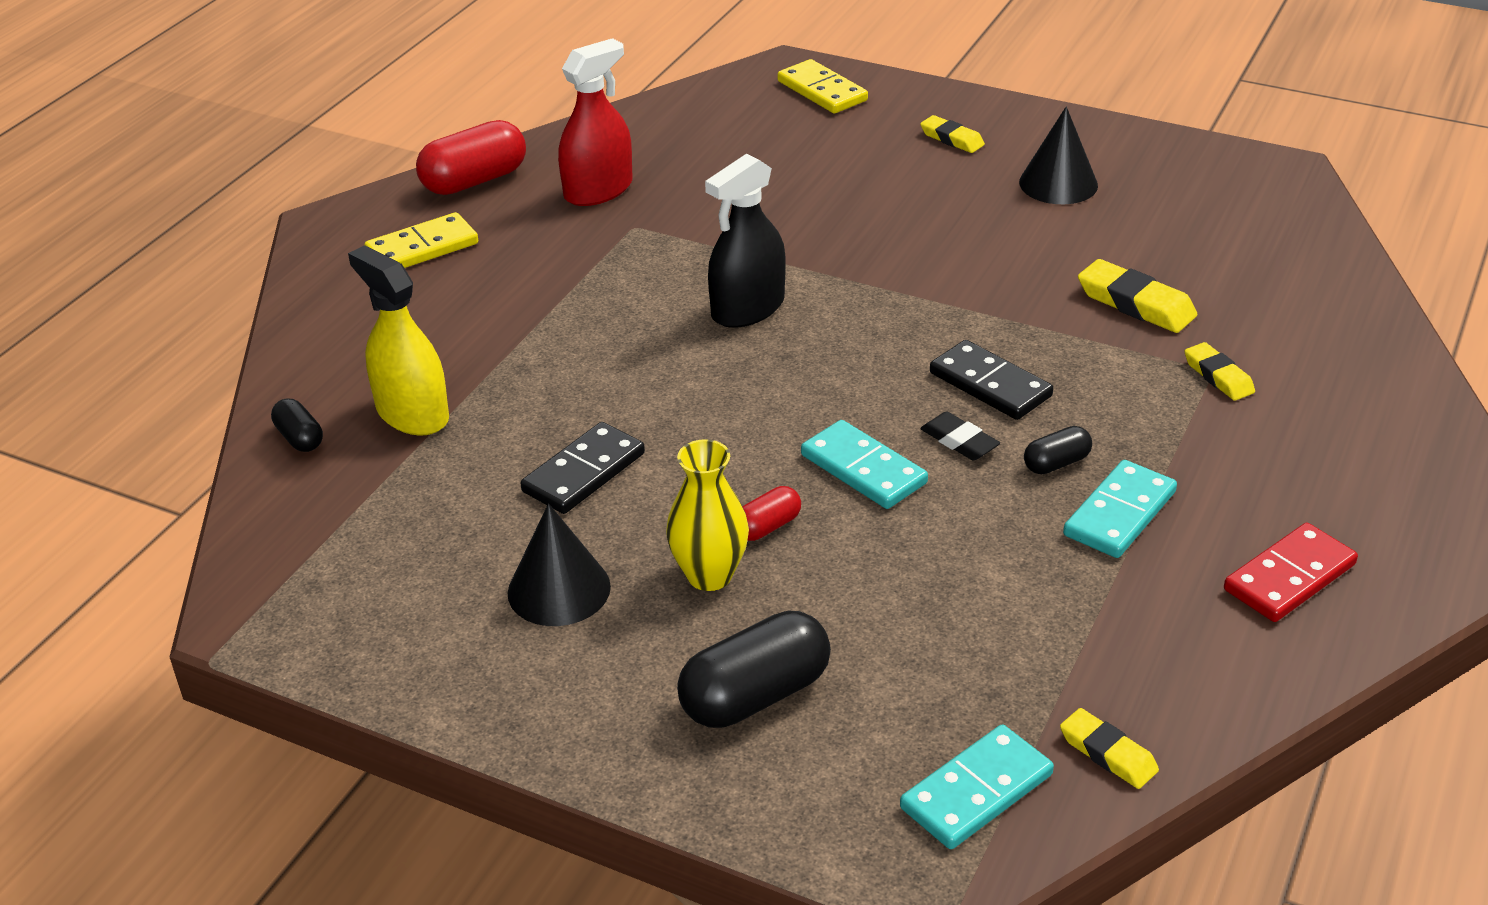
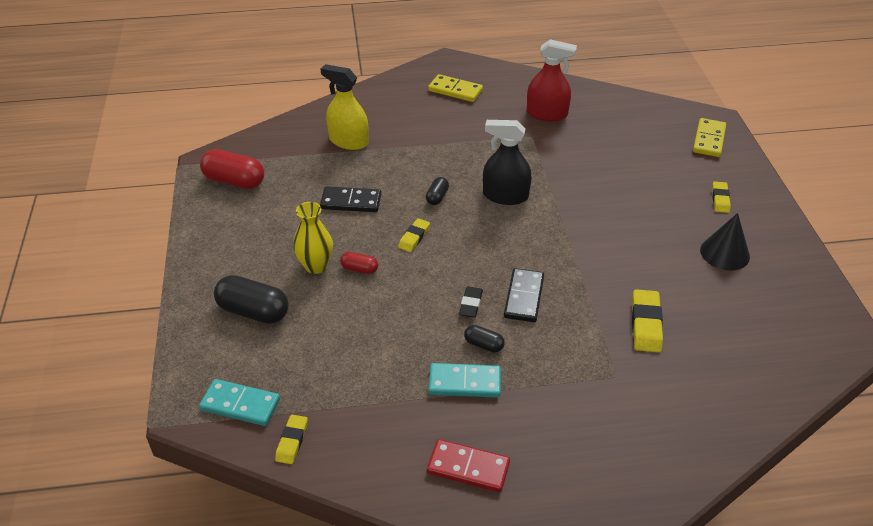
camera: 55 degrees right, 5 degrees up
black capsule [271,399,323,452] -> black capsule moved to [426,177,449,205]
yellow spray bottle [348,245,449,435] -> yellow spray bottle turned 75 degrees counterclockwise [320,64,369,150]
red capsule [416,120,526,195] -> red capsule moved to [200,149,264,189]
black cone [508,503,611,626] -> none
turquoise domino [801,420,928,509] -> none
yellow eraser [1185,342,1255,401] -> yellow eraser moved to [398,218,430,252]

